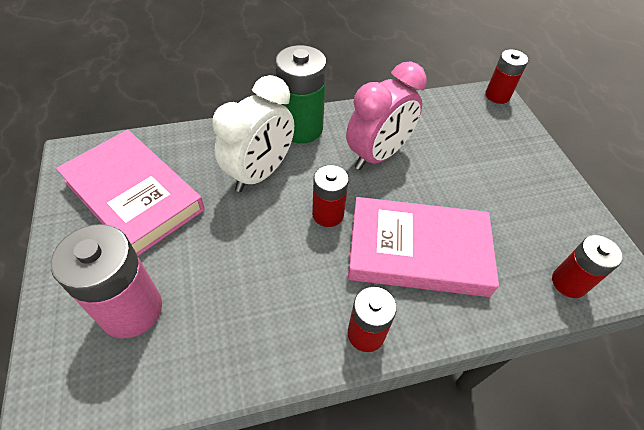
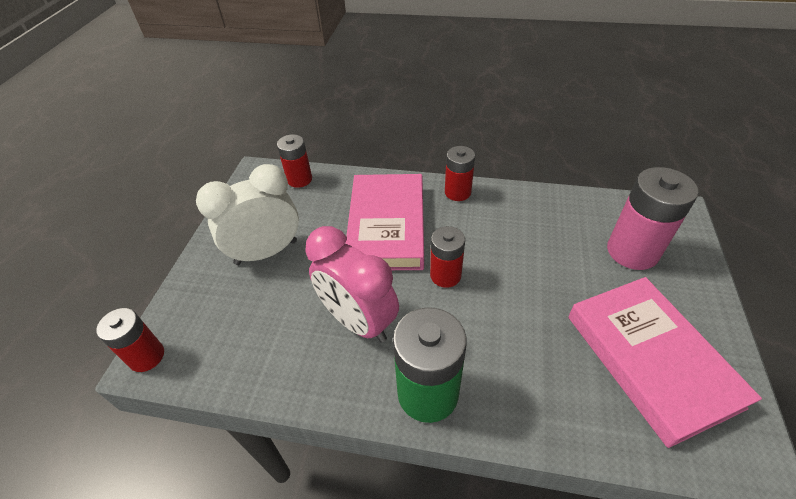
camera: 150 degrees left, 5 degrees down
white clock [212,75,294,192] -> white clock moved to [196,164,299,265]
pink clock [346,61,427,170] -> pink clock turned 120 degrees counterclockwise [305,226,399,343]
pink book [348,197,499,297] -> pink book turned 60 degrees clockwise [345,174,424,270]

